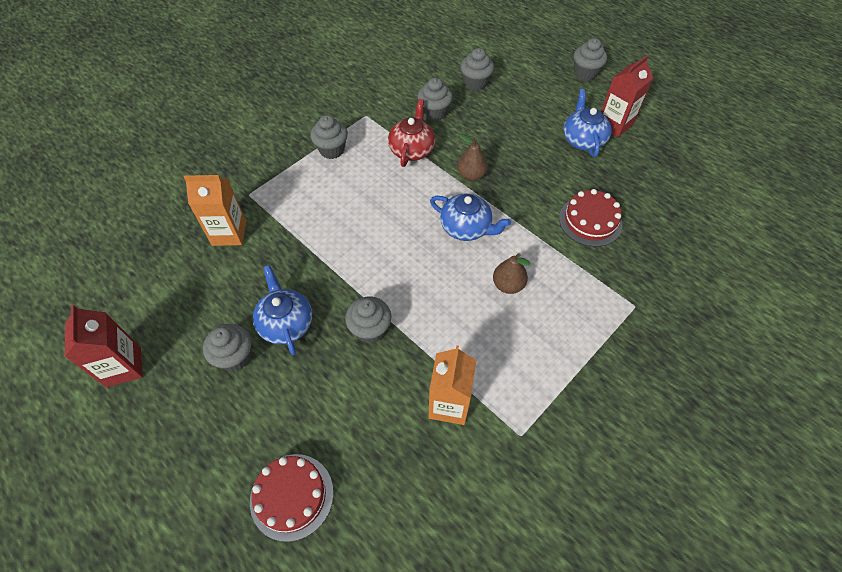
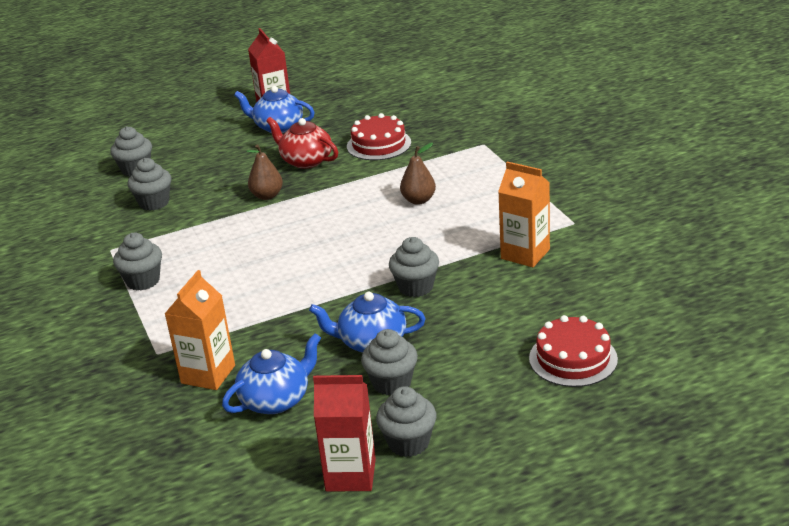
camera: 65 degrees left, 25 degrees down
red teapot [388,99,435,167] -> red teapot moved to [266,117,338,169]
blue teapot [430,194,511,241] -> blue teapot moved to [222,333,321,414]
grey cupcake [574,38,607,81] -> grey cupcake moved to [376,386,436,457]

